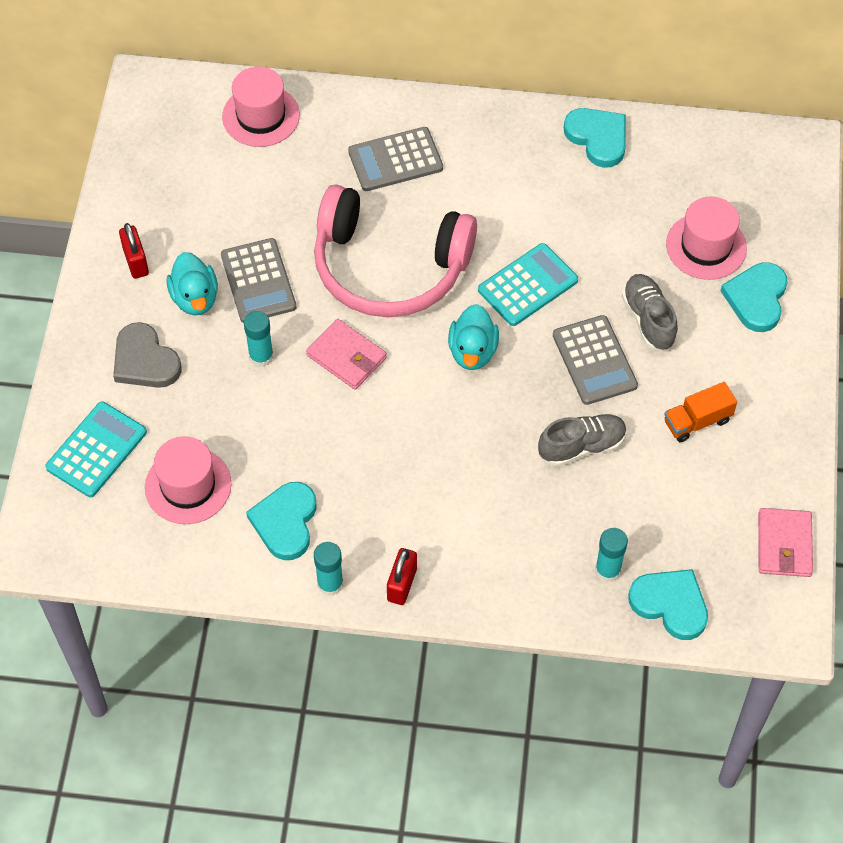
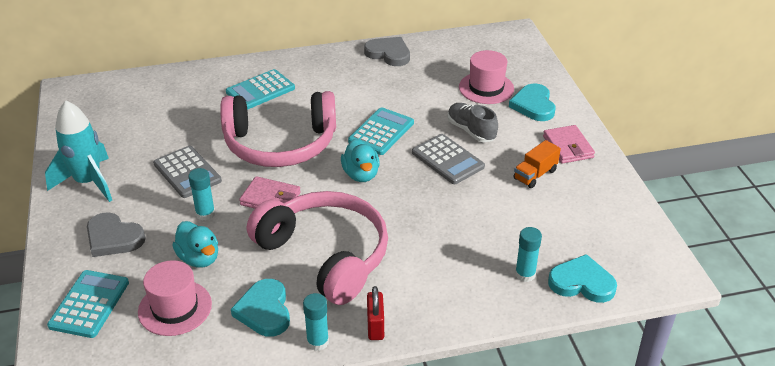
camera: 20 degrees left, 20 degrees down
red padlock [119,223,149,279] -> turquoise rocket [45,100,112,202]
turquoise duck [167,252,218,315] -> turquoise duck moved to [172,221,218,268]
pink hat [222,66,300,147] -> none
grey calculator [348,127,443,191] -> turquoise calculator [226,69,295,110]
grey shoe [538,414,627,466] -> none
turquoise heart [564,108,626,168] -> grey heart [364,37,410,66]
pink wallet [758,508,813,577] -> pink wallet moved to [543,125,595,164]
none -> pink headphones [247,191,388,305]

